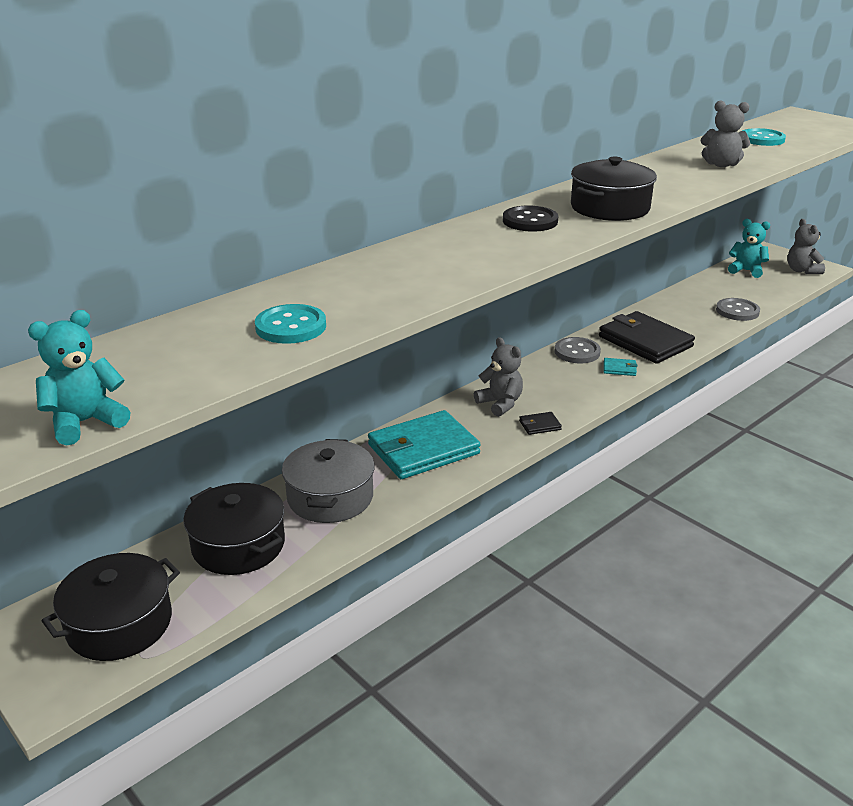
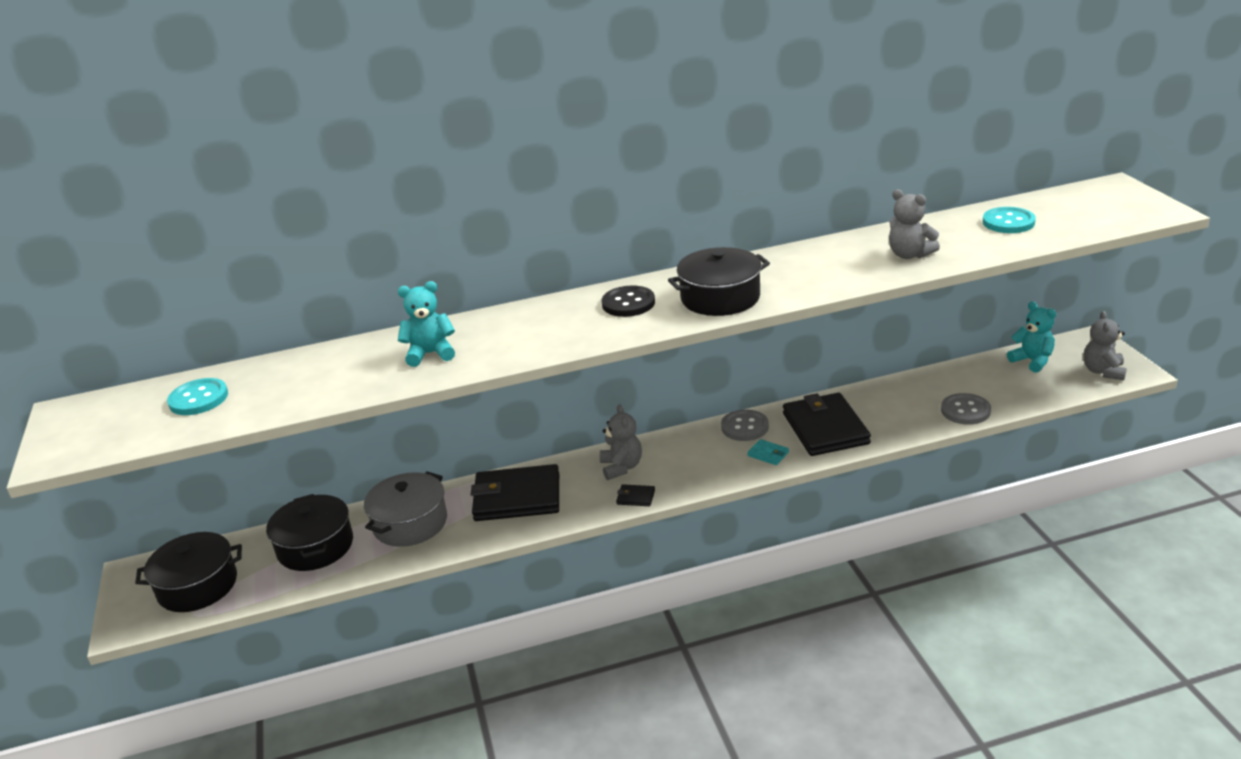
camera: 30 degrees right, 0 degrees up
turquoise teddy bear [28,310,130,446] -> turquoise teddy bear moved to [398,281,455,367]
turquoise button [255,304,326,344] -> turquoise button moved to [167,378,228,415]
turquoise wallet [368,410,481,479] -> black wallet [470,464,559,521]

